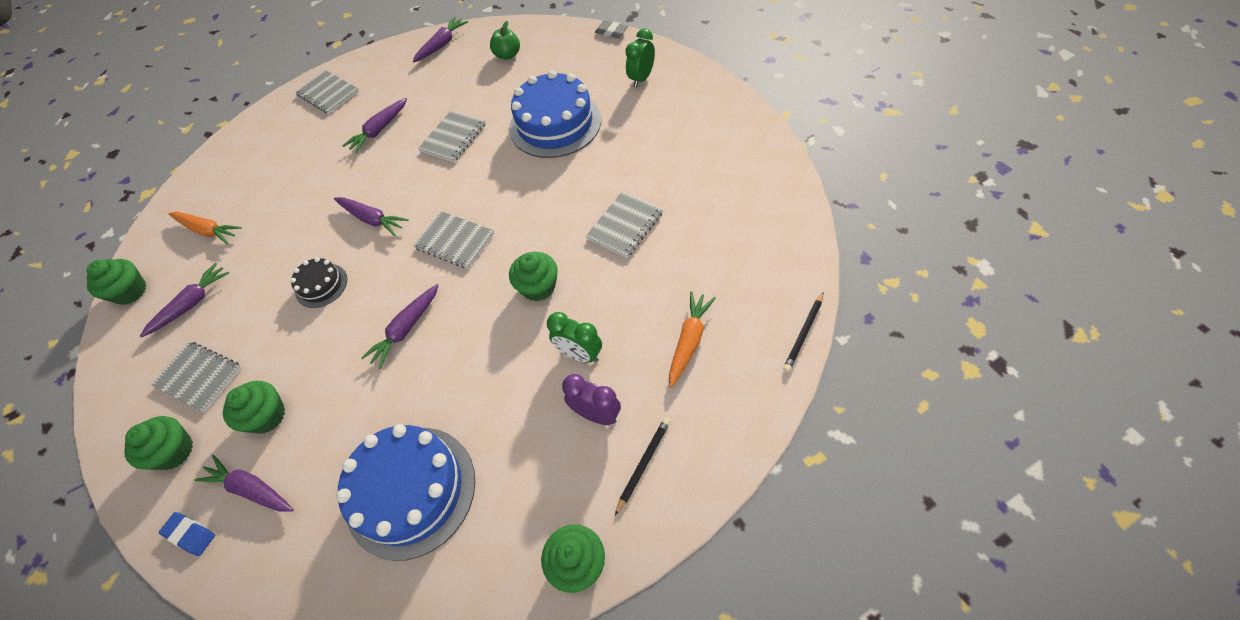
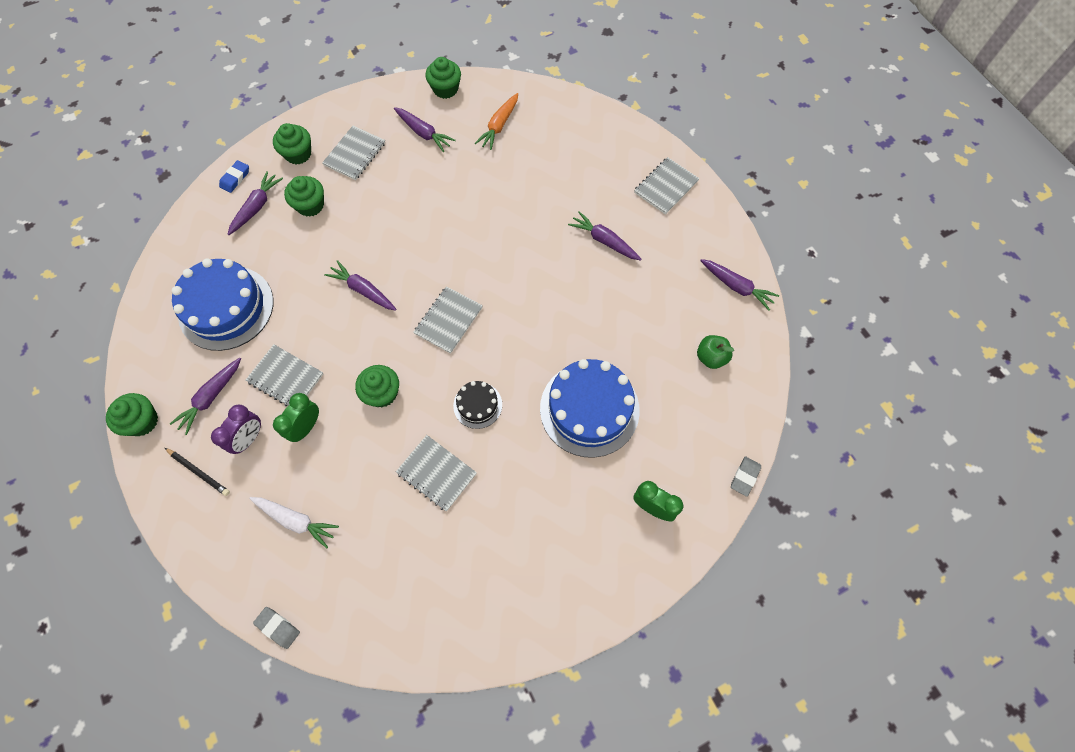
camera: 85 degrees right, 10 degrees up
black cake [290,257,347,308] -> black cake moved to [453,381,502,429]
purple carrot [334,197,409,236] -> purple carrot moved to [170,358,241,435]
grey notebook [418,110,486,162] -> grey notebook moved to [246,344,323,406]
orange carrot [669,291,716,388] -> white carrot [249,497,339,548]
black pencil [783,292,824,372] -> grey eraser [253,607,300,649]

